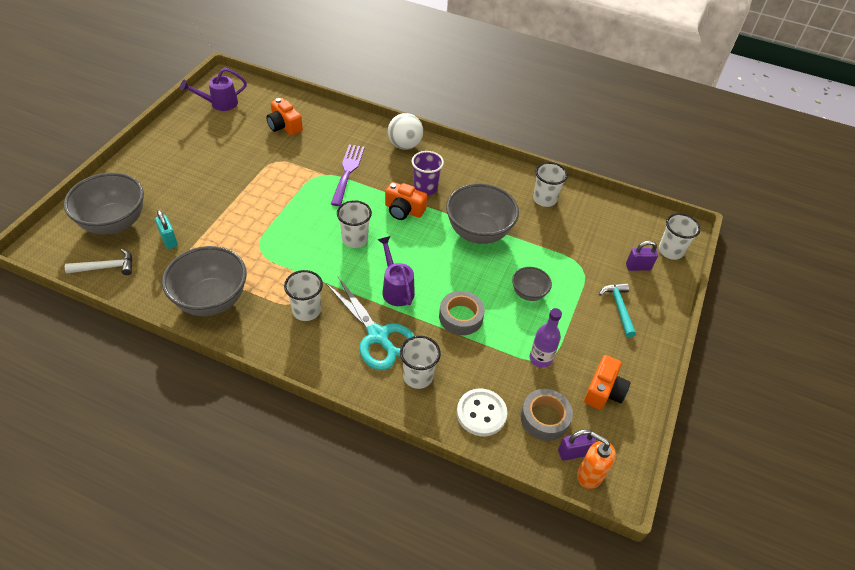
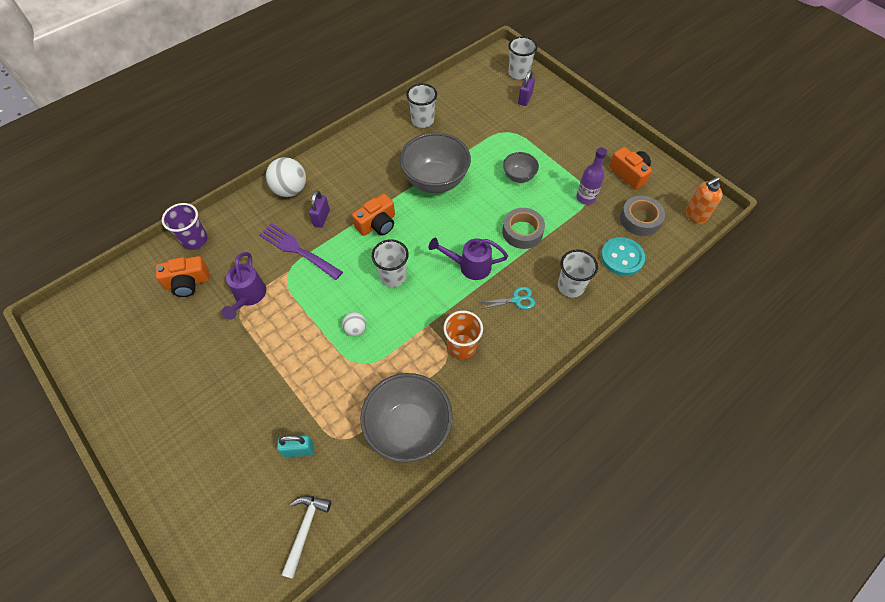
camera: 60 degrees left, 10 degrees up
grey bowl [64,173,144,235] -> none
purple watering can [180,68,247,111] -> purple watering can moved to [222,252,266,320]
white cup [284,270,323,321] -> orange cup [443,311,483,359]
turquoise scissors [326,277,415,370] -> turquoise scissors [480,287,535,309], size x0.46
purple cup [412,151,444,196] -> purple cup moved to [162,203,208,250]
white button [457,389,507,436] -> turquoise button [601,237,645,276]
purple padlock [558,429,596,461] -> purple padlock moved to [309,190,330,228]
turquoise hammer [599,283,636,337] -> none
none -> white ball [342,312,366,336]

